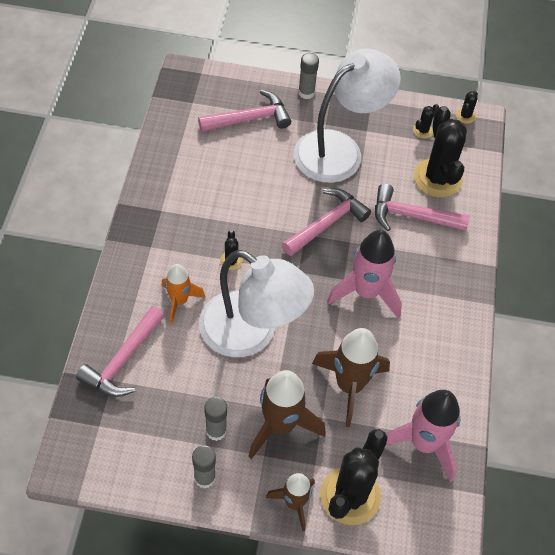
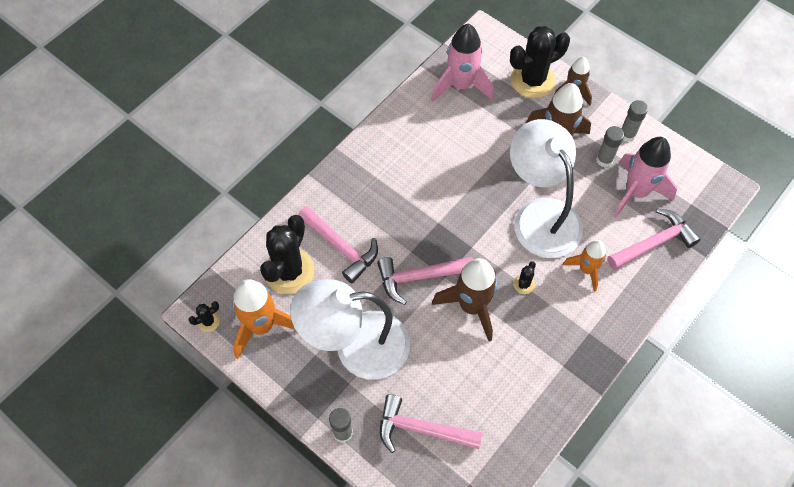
camera: 145 degrees left, 5 degrees up
brown rocket [312,328,390,427] -> brown rocket moved to [432,258,498,342]
pink rocket [327,230,402,318] -> pink rocket moved to [613,137,677,218]
black cactus [413,104,439,139] -> orange rocket [232,279,295,359]

